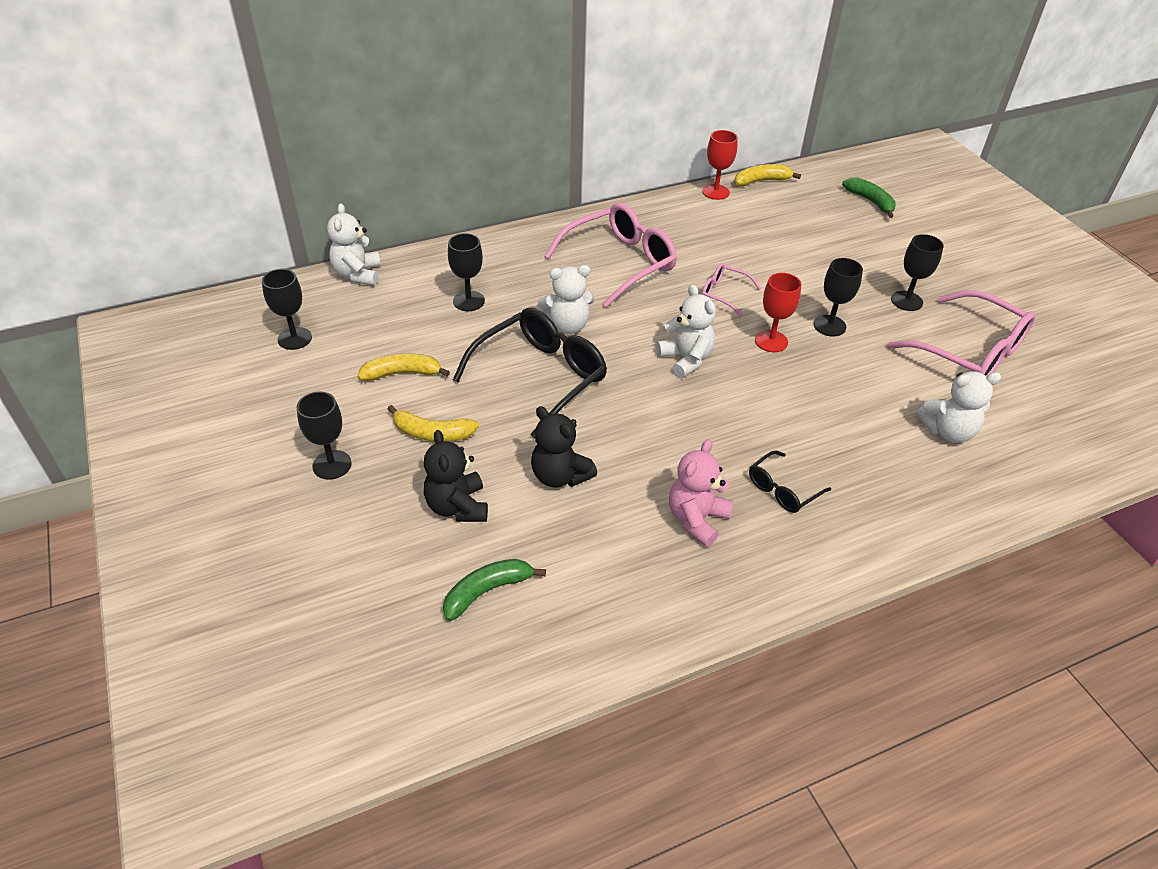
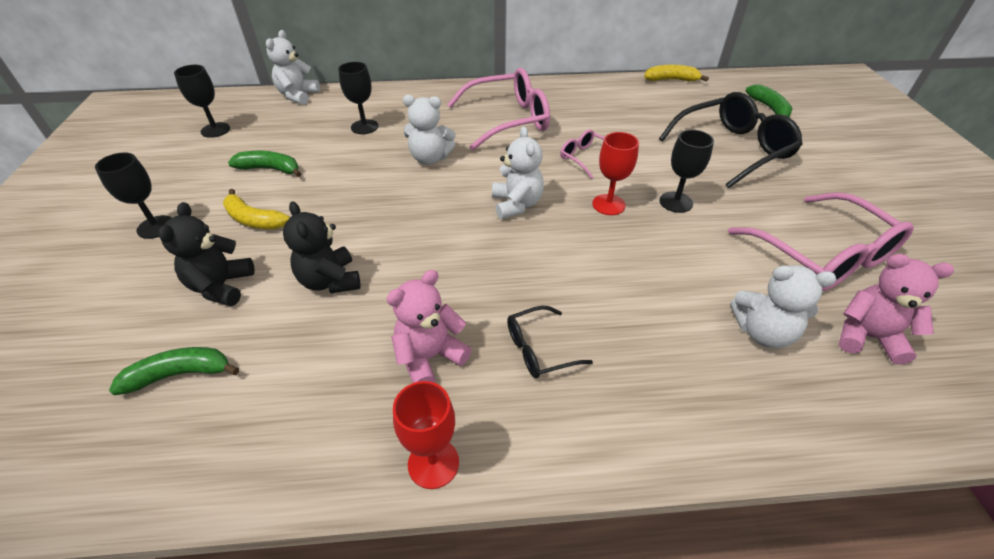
camera: 20 degrees right, 0 degrees up
yellow banana [357,353,450,381] -> green banana [228,151,302,177]
black glasses [453,308,607,438] -> black glasses moved to [659,92,803,188]
red goblet [702,130,738,200] -> red goblet moved to [393,381,459,489]
black goblet [891,234,943,311] -> none
none -> pink teddy bear [839,254,954,365]

